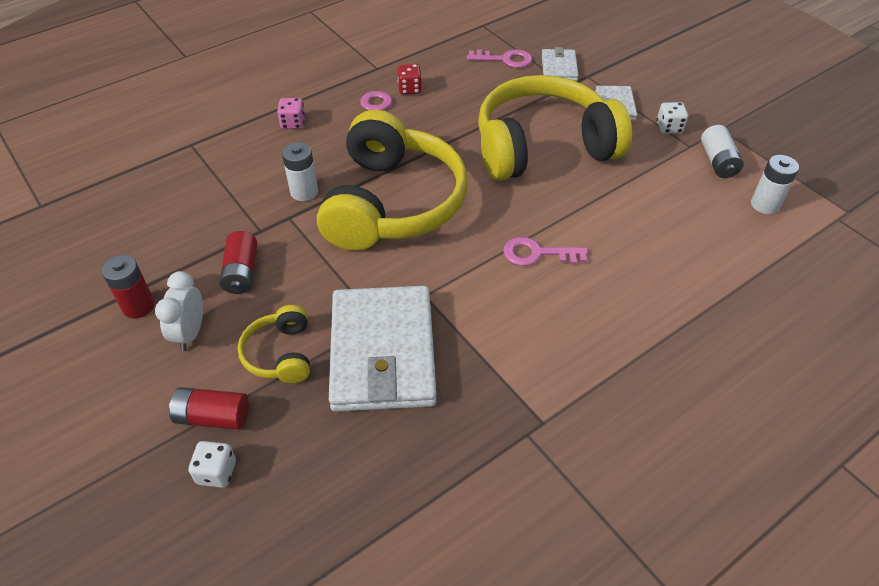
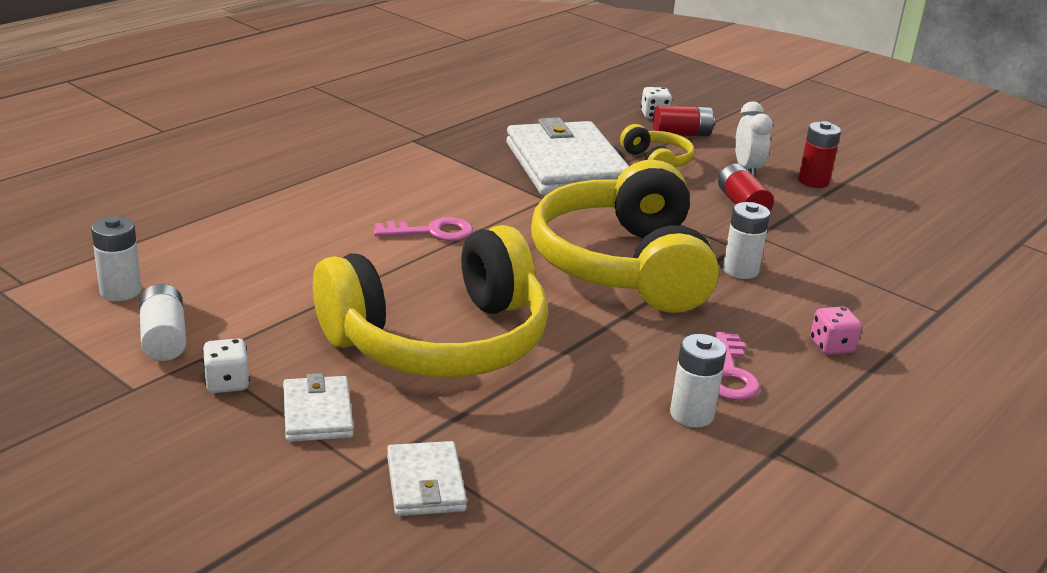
camera: 165 degrees right, 20 degrees down
red dice [397,64,422,95] -> white battery [670,334,727,428]
pink key [467,49,532,68] -> none

